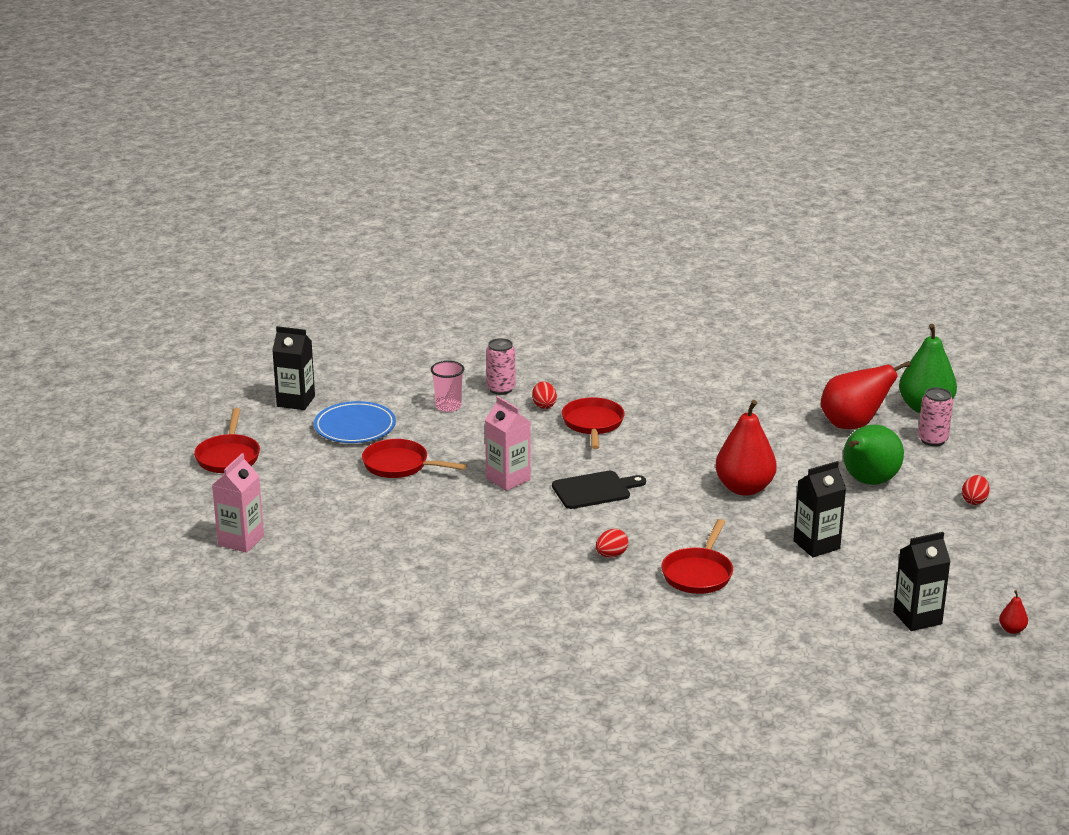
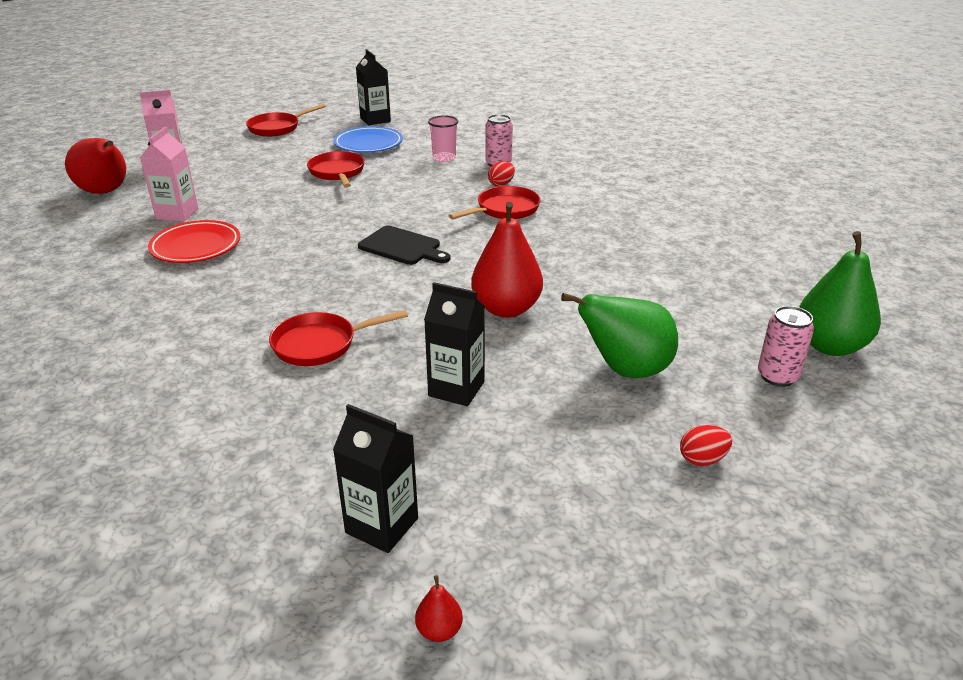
camera: 50 degrees right, 5 degrees up
pink carton [485,396,531,491] -> pink carton moved to [140,127,198,222]
red egg [596,529,628,557] -> none
red pear [820,361,911,429] -> red pear moved to [65,138,126,194]
none -> red plate [148,220,240,263]

